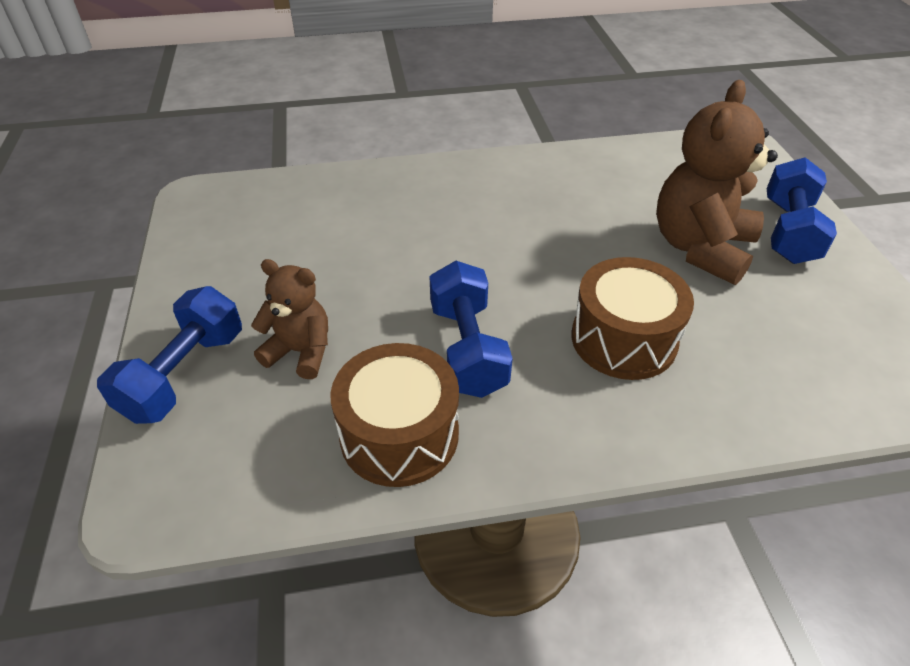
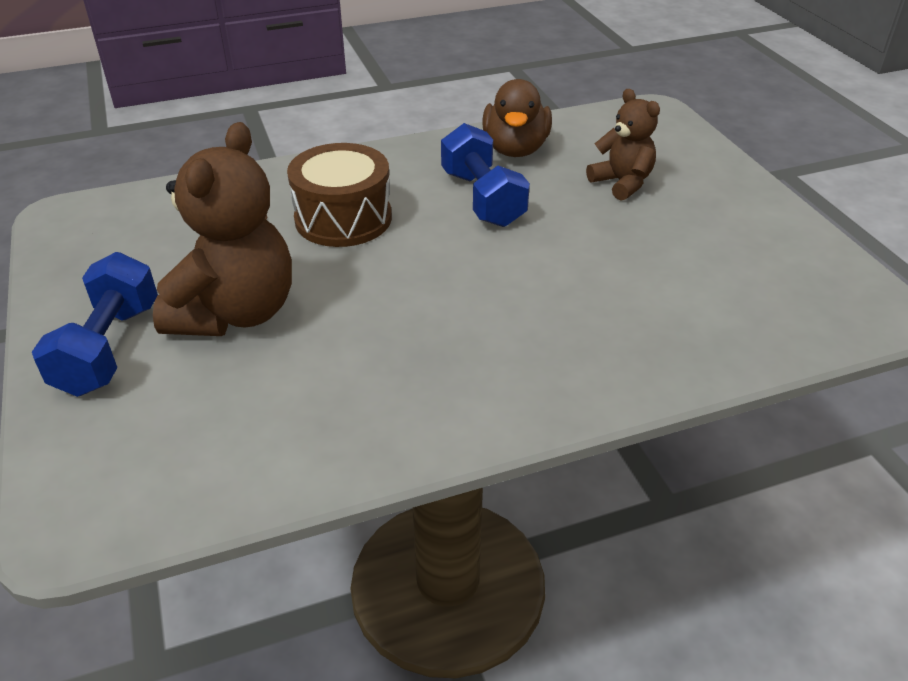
camera: 170 degrees right, 5 degrees down
blue dumbbell [97,286,242,424] -> none
brown teddy bear [251,259,328,379] -> brown teddy bear turned 135 degrees counterclockwise [586,89,660,201]
brown drum [331,343,459,487] -> brown duck [482,79,552,157]

